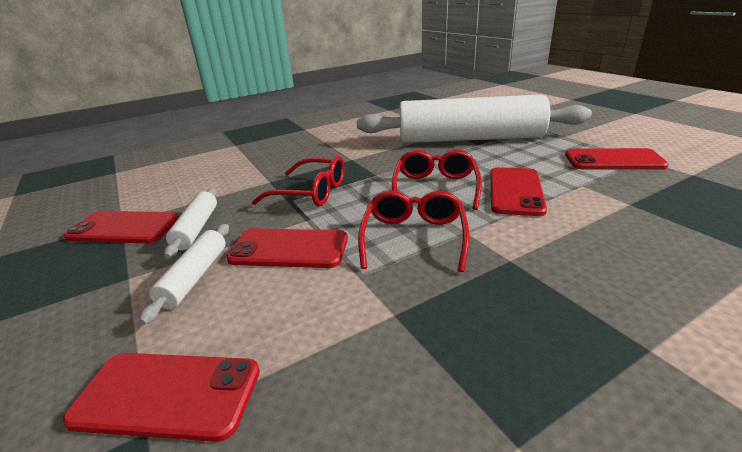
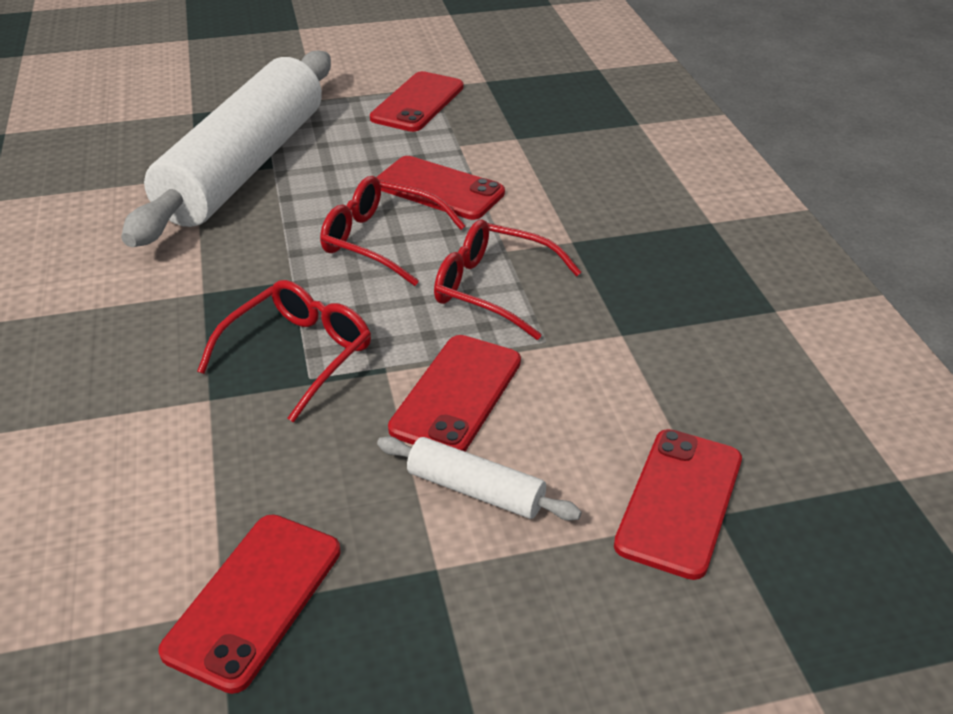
camera: 75 degrees left, 10 degrees up
white rolling pin [164,188,217,259] -> none

